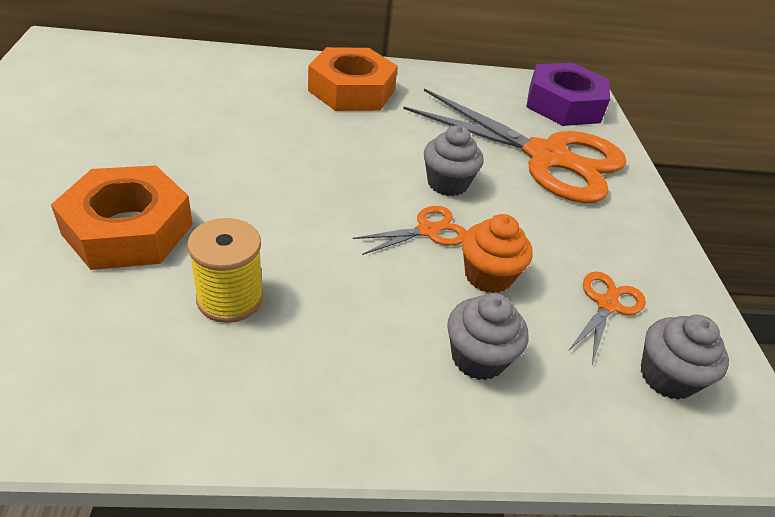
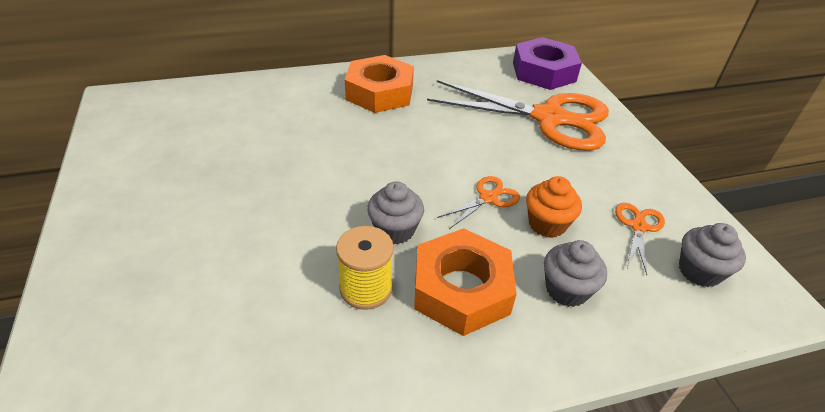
camera: 10 degrees left, 0 degrees up
orange nut [51,165,193,270] -> orange nut moved to [414,228,517,336]
grey cupcake [424,125,484,196] -> grey cupcake moved to [367,181,424,244]

